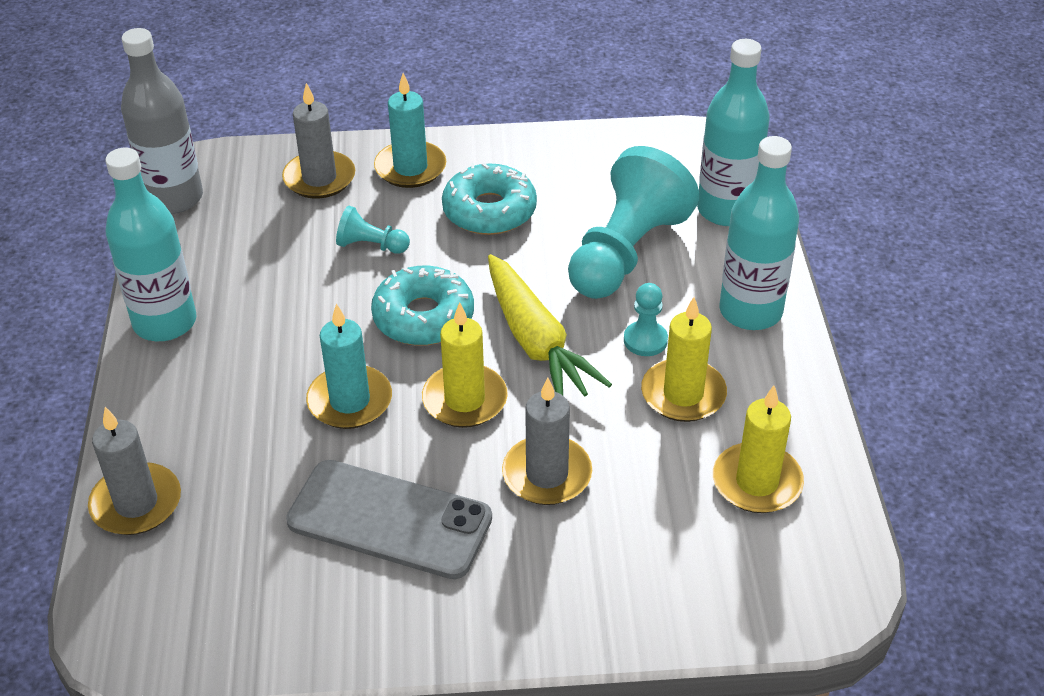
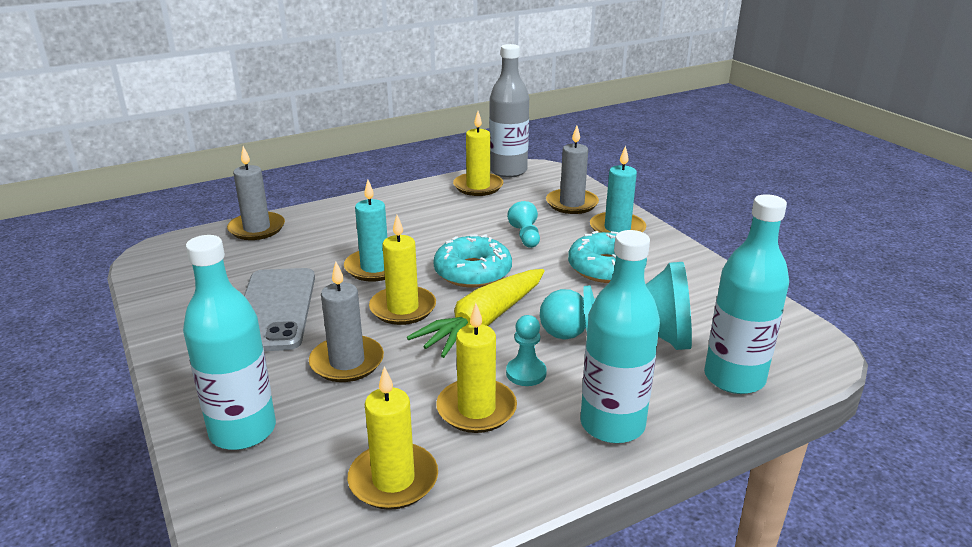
camera: 65 degrees right, 15 degrees down
turquoise bottle [105,148,197,341] -> turquoise bottle moved to [183,235,276,450]
none -> yellow candle [453,111,503,196]

